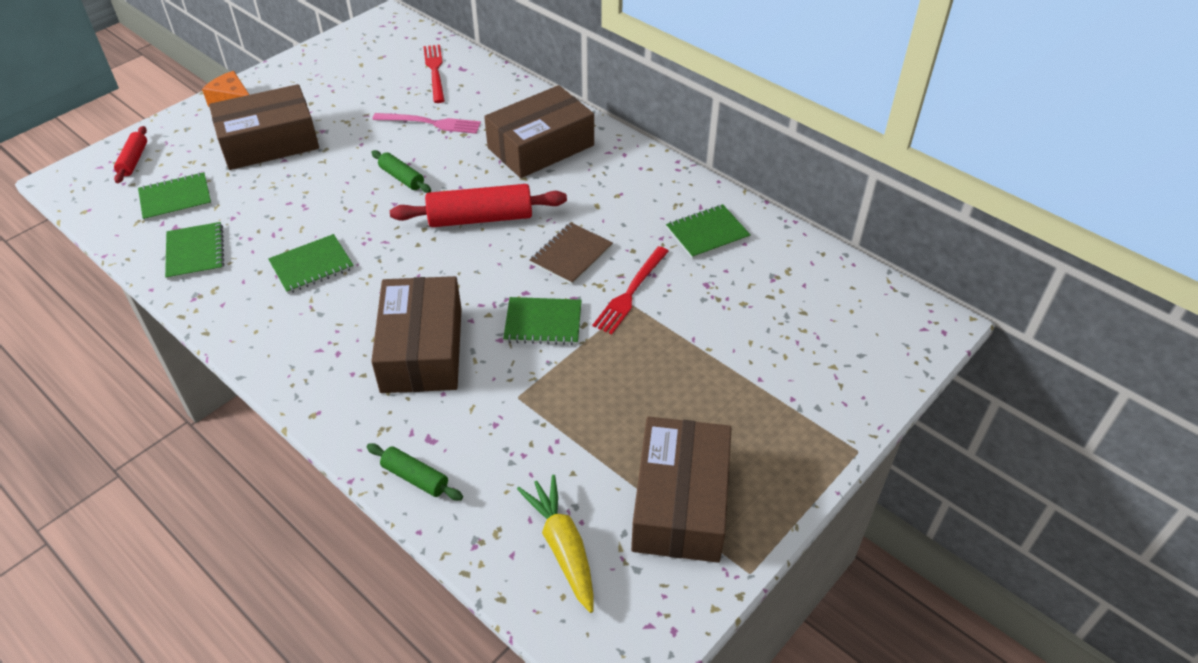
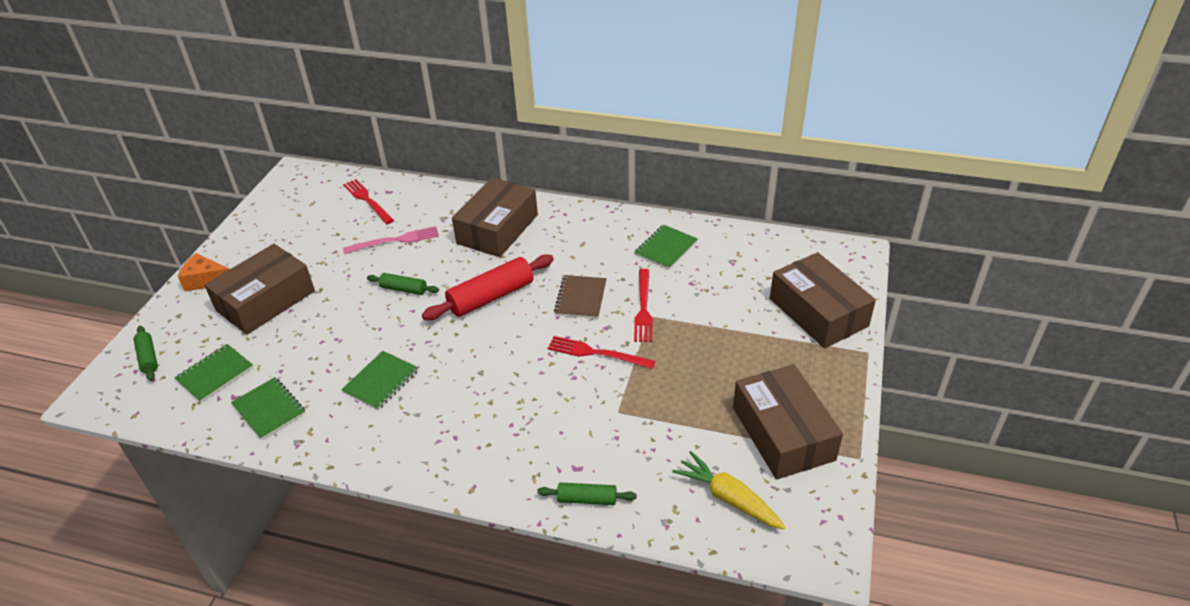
camera: 25 degrees left, 5 degrees down
red rolling pin [114,126,147,183] -> green rolling pin [134,326,158,381]
brown box [371,276,462,393] -> brown box moved to [770,252,876,348]
green notebook [503,297,582,345] -> red fork [548,336,656,369]

